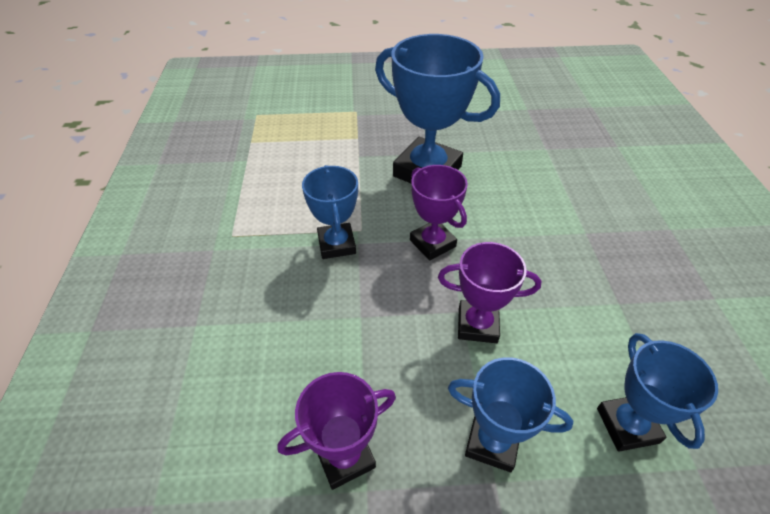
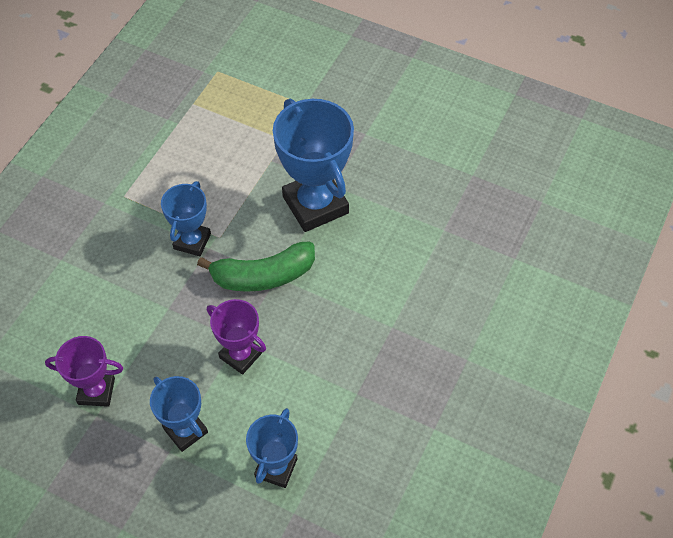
camera: 30 degrees right, 10 degrees up
purple trophy [410,165,468,260] -> green banana [197,241,315,292]

